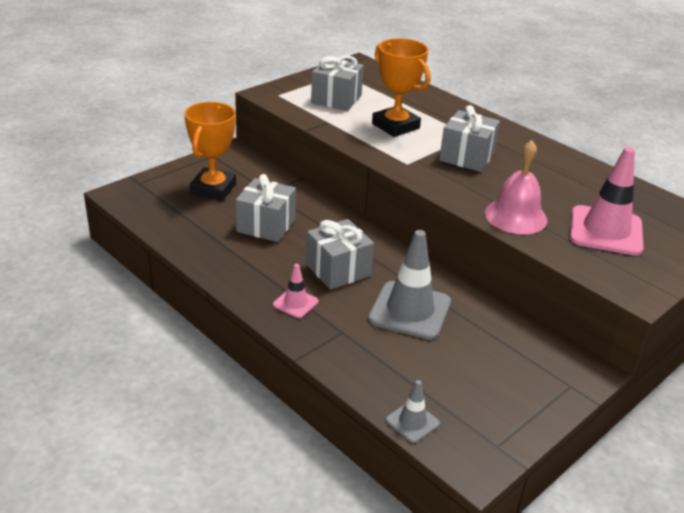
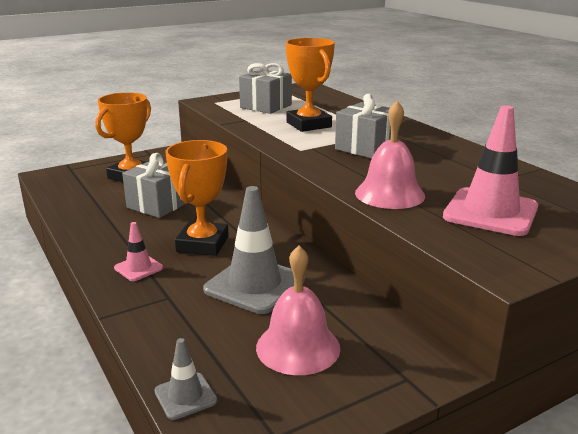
camera: 15 degrees right, 10 degrees down
grey gift [306,219,374,290] -> orange trophy [165,140,229,256]
none -> pink bell [256,246,340,375]

